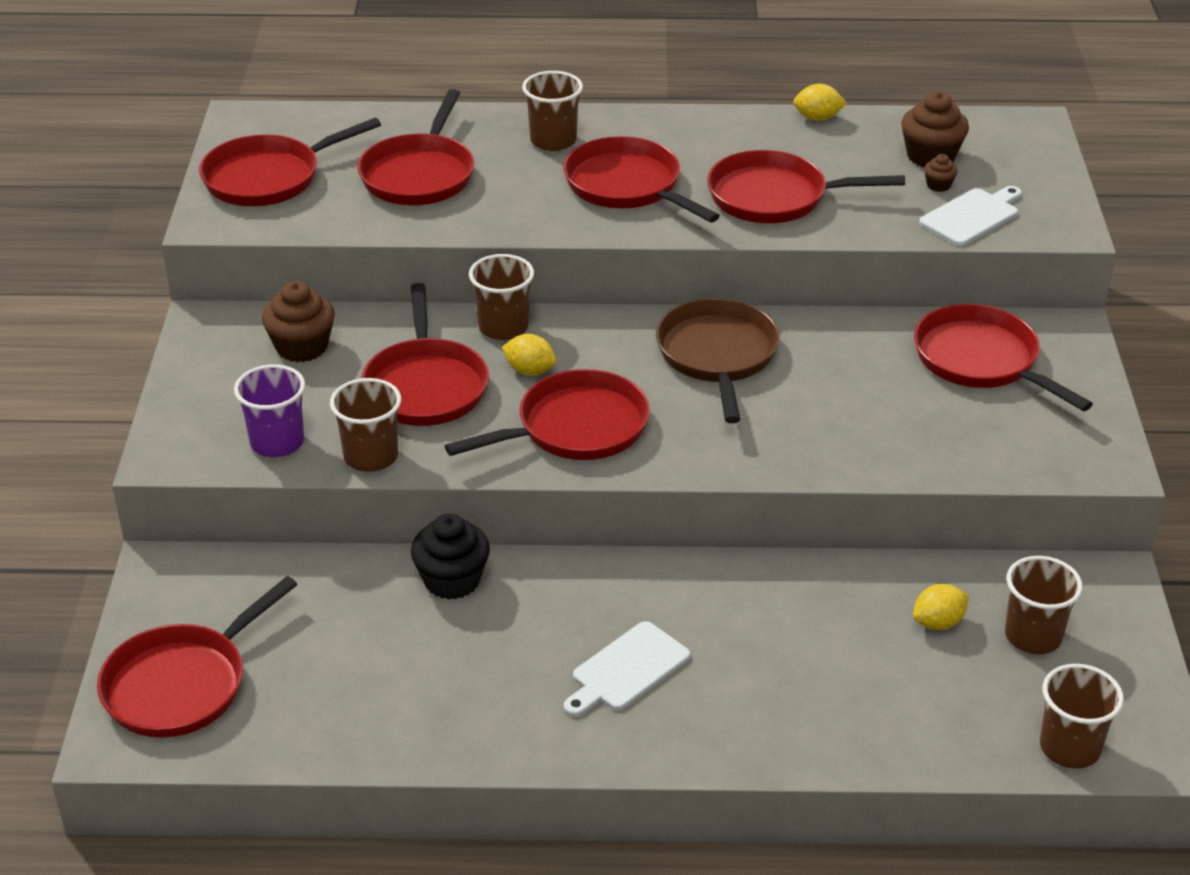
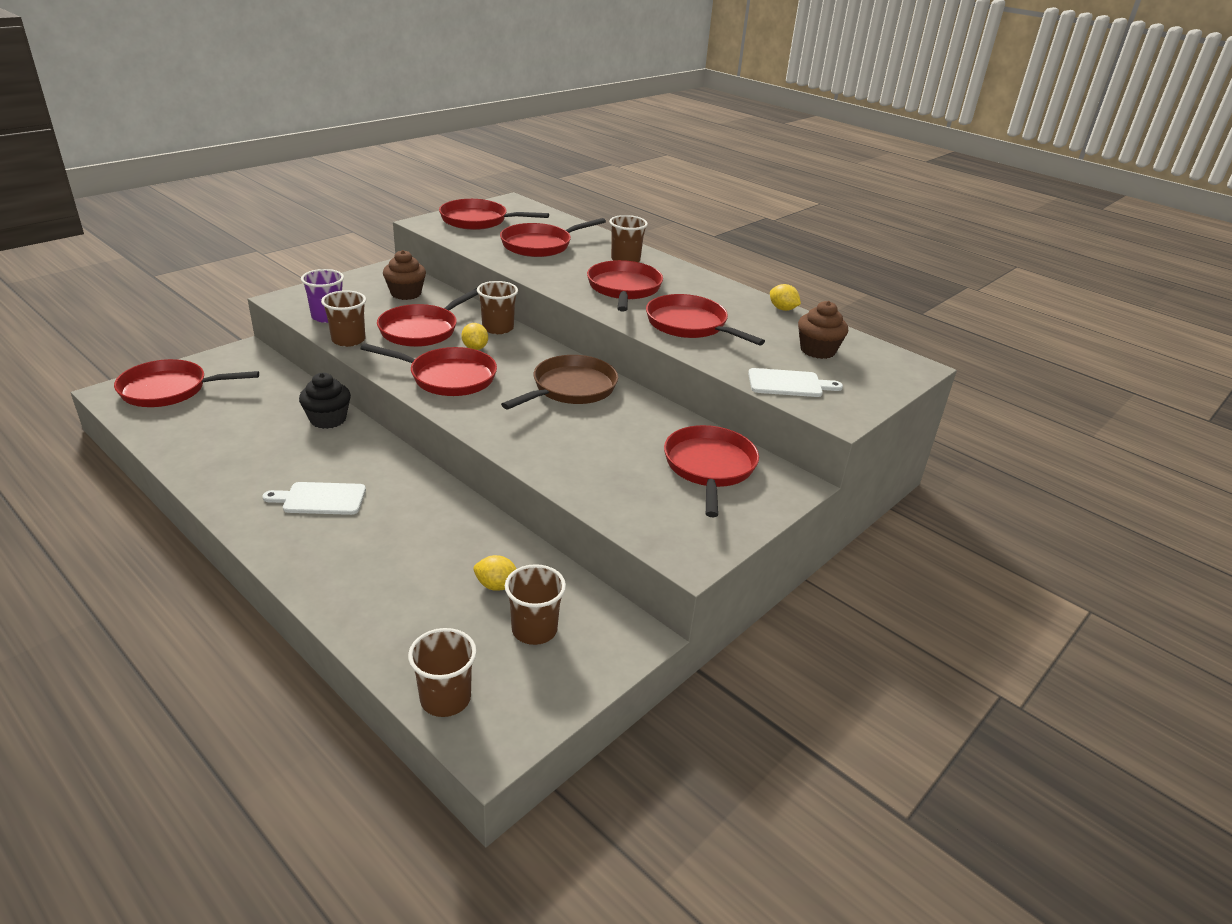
camera: 40 degrees right, 5 degrees down
brown cupcake [924,154,957,192] -> none

